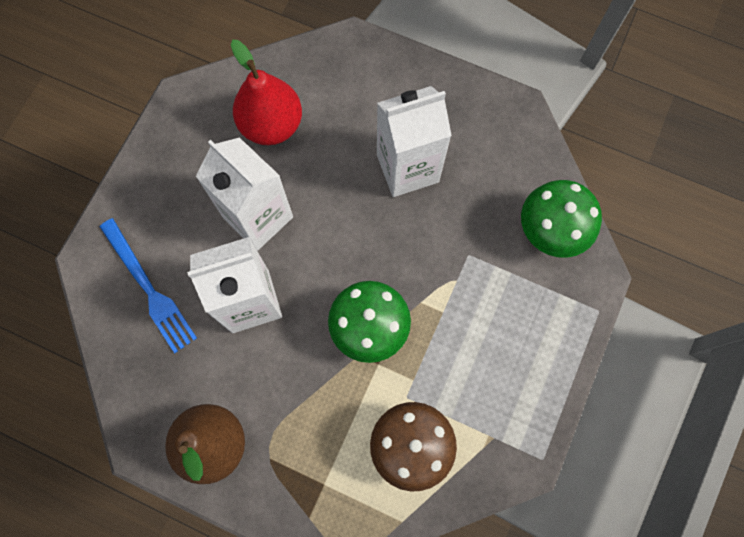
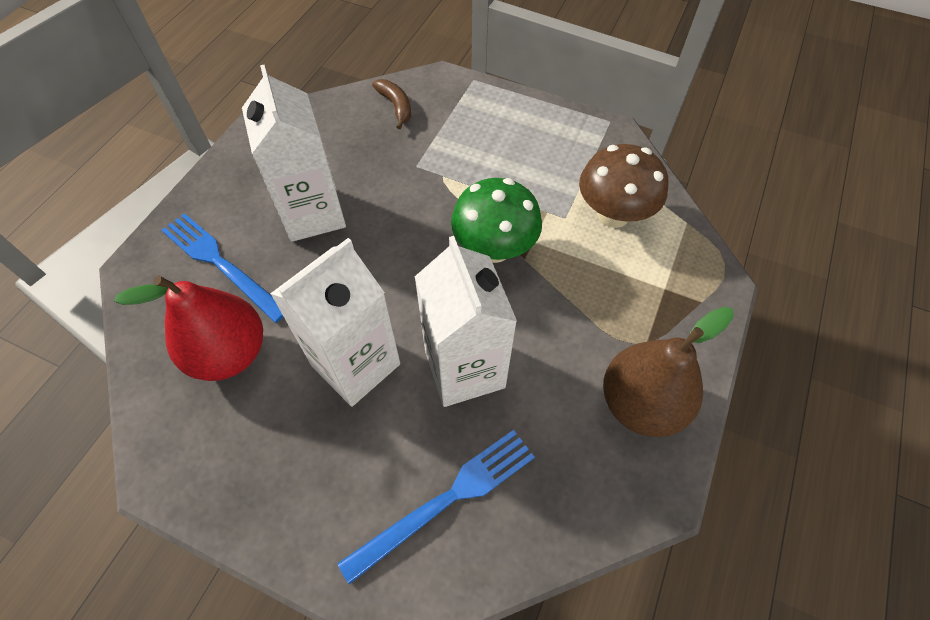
camera: 90 degrees left, 15 degrees down
green mushroom [521,180,602,258] -> brown banana [372,79,411,129]
none -> blue fork [162,213,284,323]

